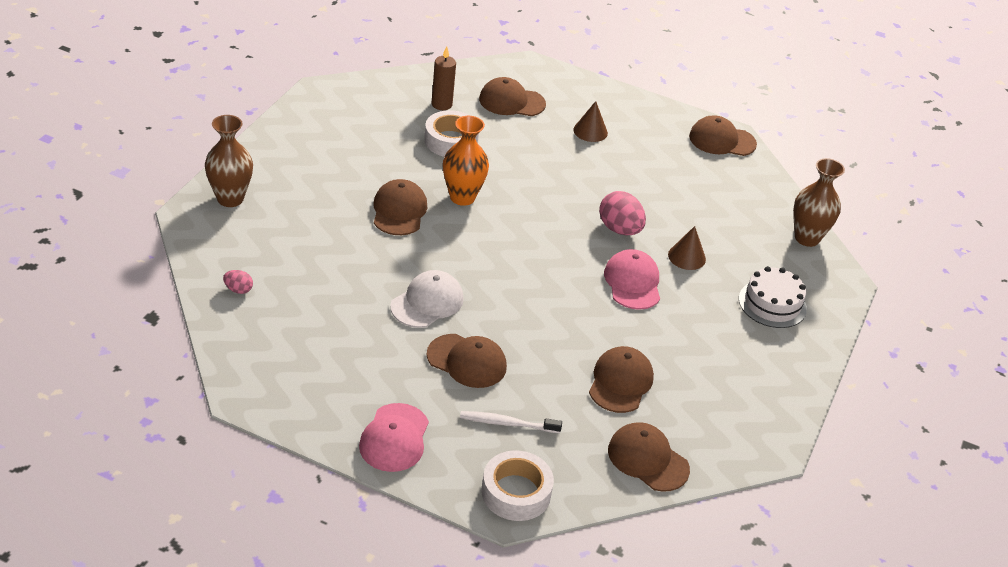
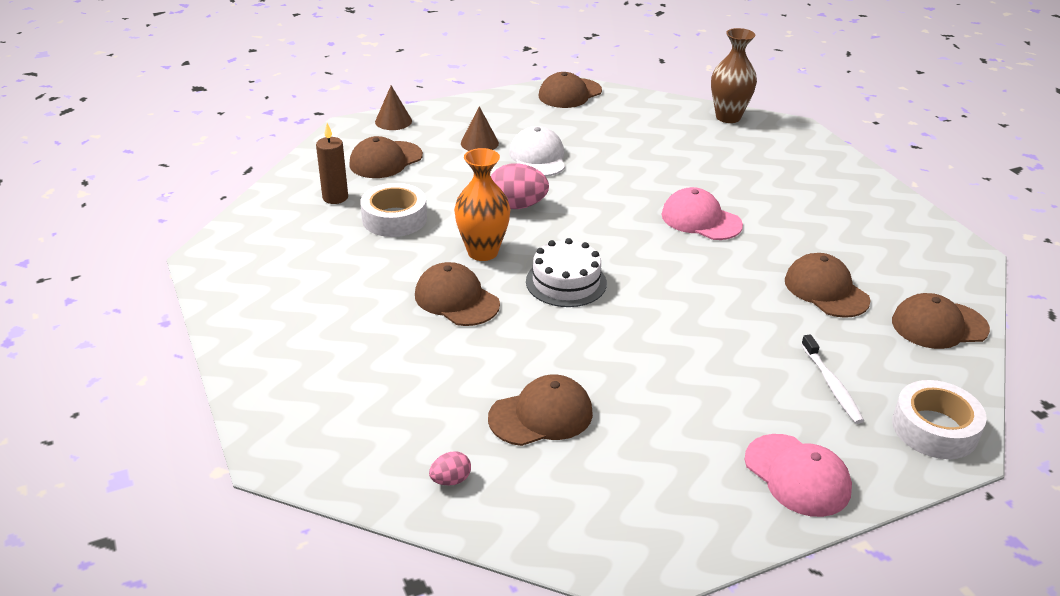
camera: 45 degrees left, 5 degrees down
brown vase [205,115,253,207] -> none
white cap [390,270,464,328] -> white cap moved to [509,126,565,177]
brown cap [427,334,507,388] -> brown cap moved to [488,374,593,446]
white toothbrush [460,411,562,433] -> white toothbrush turned 60 degrees counterclockwise [801,334,864,424]
pink egg [599,191,646,235] -> pink egg moved to [491,163,549,209]
brown cone [668,226,706,270] -> brown cone moved to [375,85,412,130]
white cake [739,266,807,328] -> white cake moved to [526,238,607,307]

